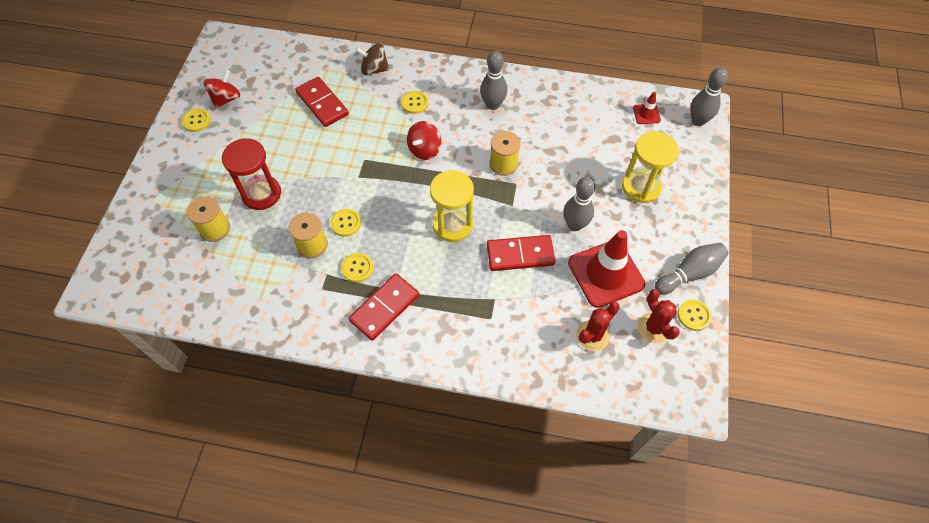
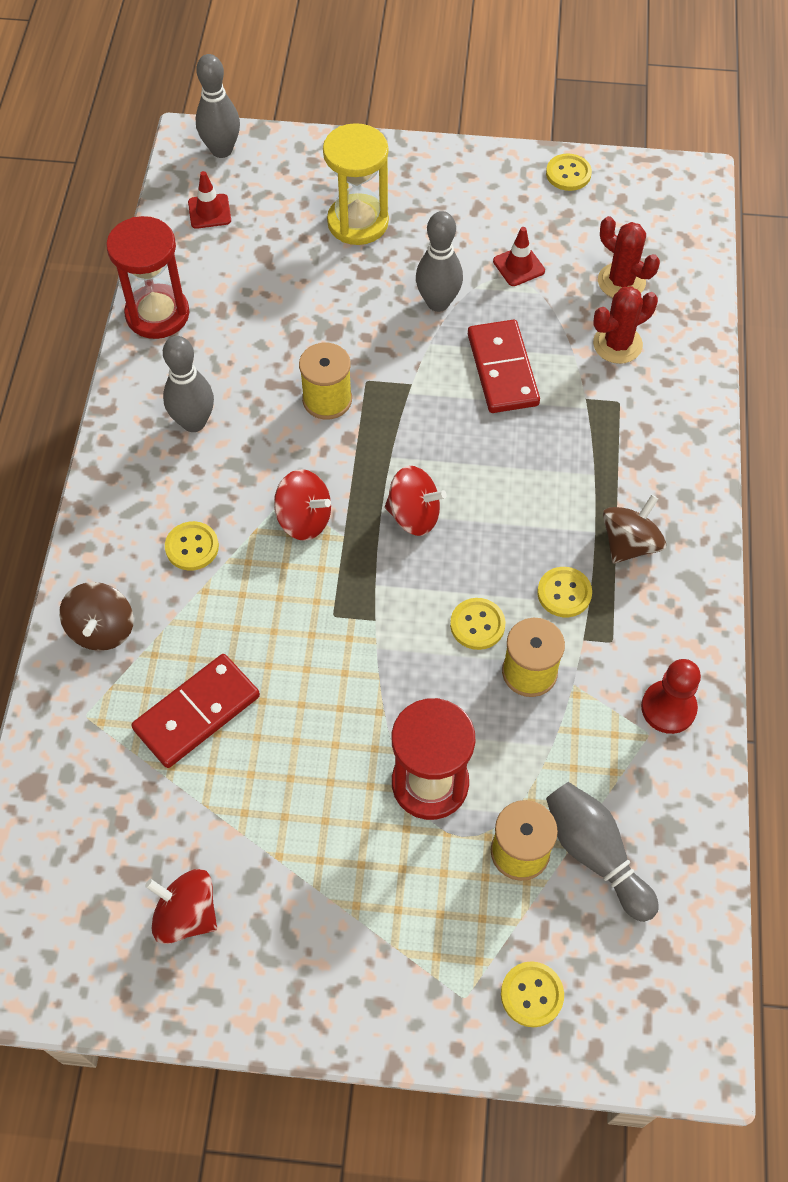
camera: 95 degrees left, 0 degrees up
yellow button [181,108,211,132] -> yellow button moved to [501,961,564,1027]
red domino [349,273,419,341] -> brown spinning top [603,495,666,564]
yellow hourglass [430,170,474,242] -> none
red traffic cone [568,230,645,308] -> red traffic cone [493,227,545,286], size x0.45
red cactus [638,289,680,343] -> red cactus moved to [593,286,658,364]
grey bowling pin [655,243,728,295] -> grey bowling pin moved to [546,782,659,922]
none -> red hourglass [106,216,189,339]
none -> red spinning top [385,466,447,536]
none -> red pawn [641,659,701,734]

